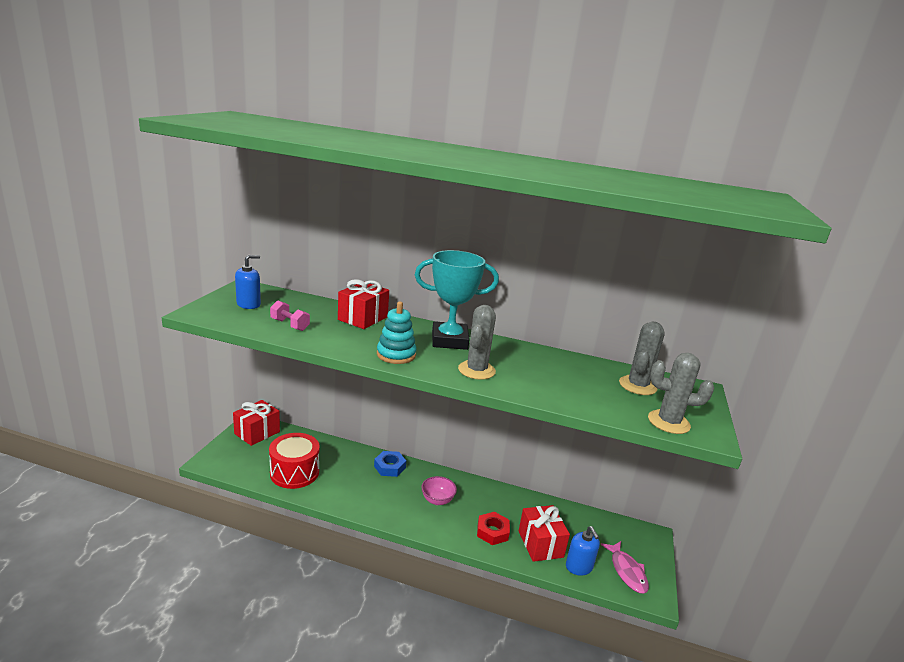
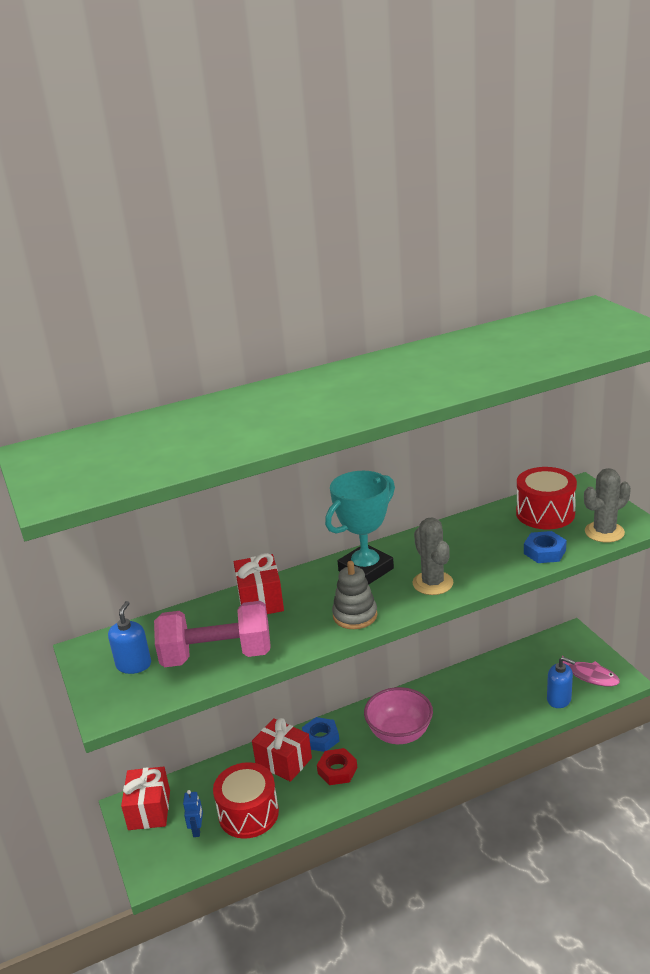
camera: 35 degrees left, 5 degrees up
pink dumbbell [270,300,310,331] -> pink dumbbell [154,601,271,667], size x2.16
turquoise stacking toy [377,302,417,364] -> grey stacking toy [332,561,377,629]
pink bowl [421,476,457,505] -> pink bowl [364,687,433,744], size x1.69
red nut [477,512,510,545] -> red nut moved to [317,748,357,785]
red gift [519,505,570,562] -> red gift moved to [252,718,312,782]
grey cactus [619,321,665,395] -> red drum [516,467,577,529]
none -> blue robot [183,790,203,837]
none -> blue nut [524,531,567,563]

